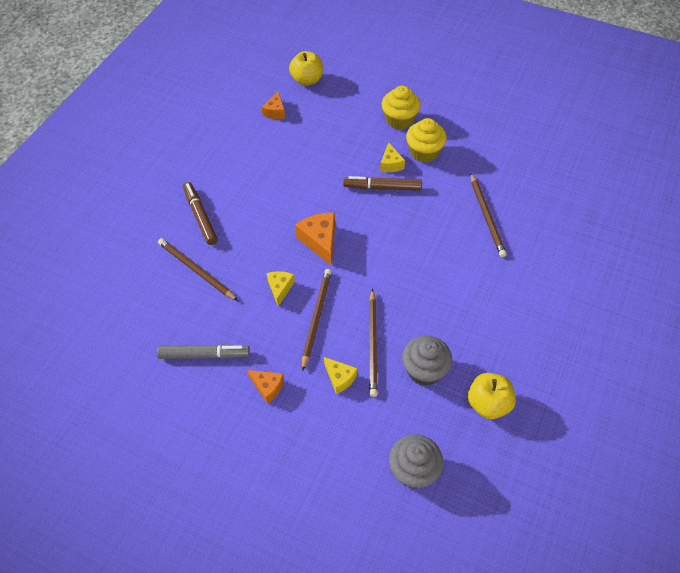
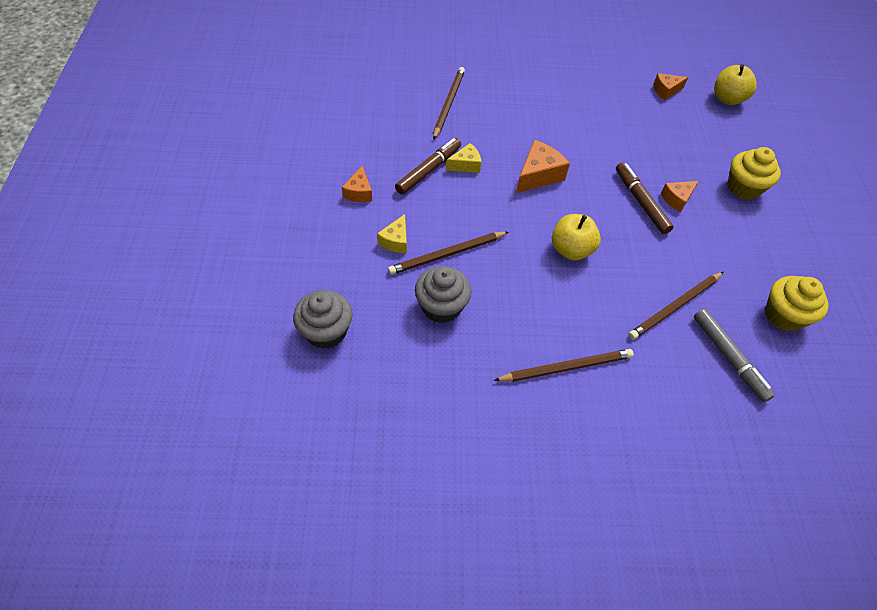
camera: 60 degrees right, 0 degrees up
grey marker [157,344,250,359] -> grey marker moved to [694,309,775,402]
brown marker [183,182,218,245] -> brown marker moved to [395,138,461,195]
brown pencil [302,269,332,371] -> brown pencil moved to [494,349,634,382]
yellow cheese [380,142,405,172] -> orange cheese [660,181,699,212]
yellow cupcake [406,118,447,163] -> yellow cupcake moved to [765,276,829,332]
yellow apple [468,373,516,419] -> yellow apple moved to [552,214,601,261]

